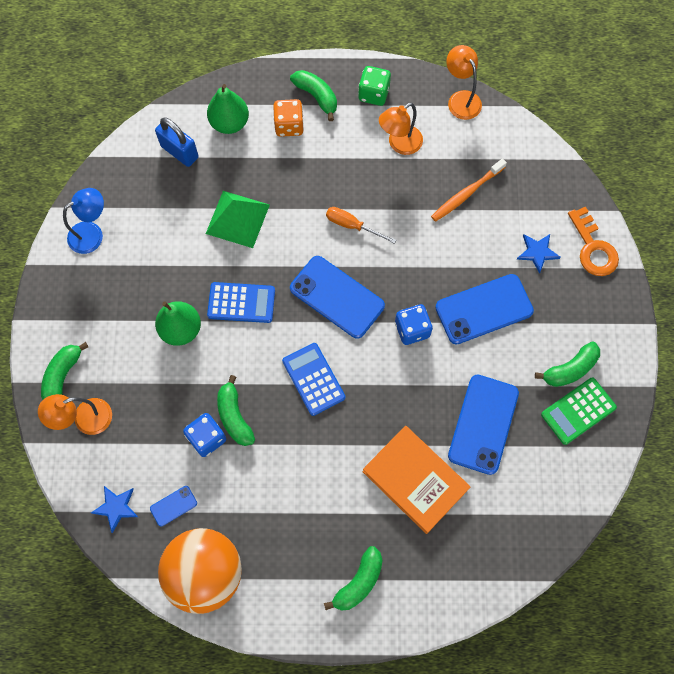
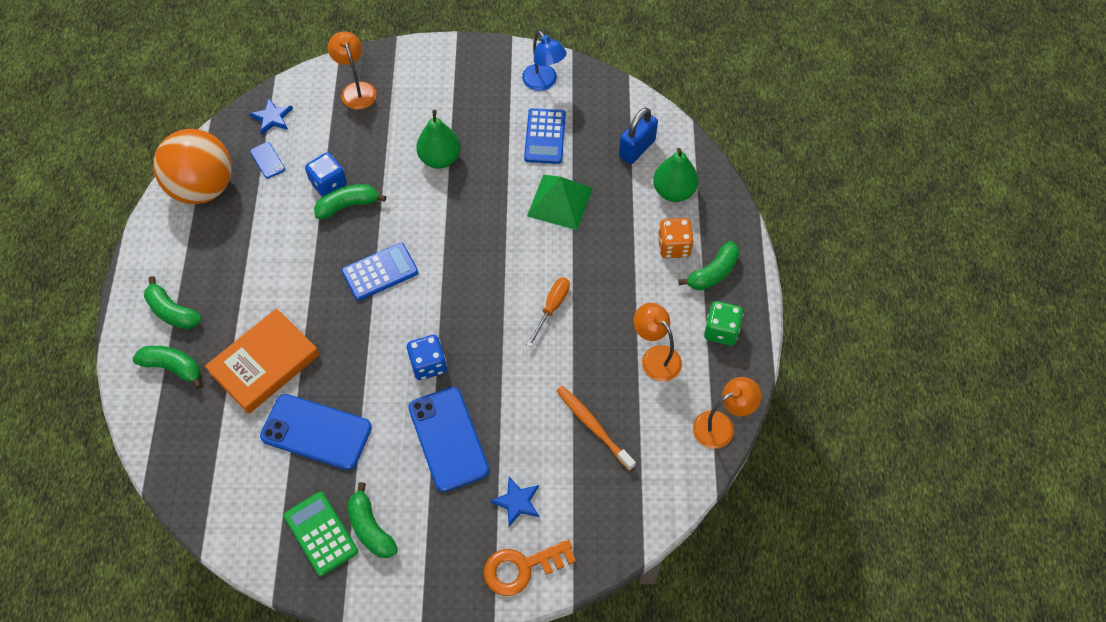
camera: 90 degrees right, 10 degrees down
green banana [41,342,89,399] -> green banana moved to [133,346,202,389]
blue calculator [207,282,275,323] -> blue calculator moved to [524,108,566,164]
blue phone [290,256,385,339] -> none

